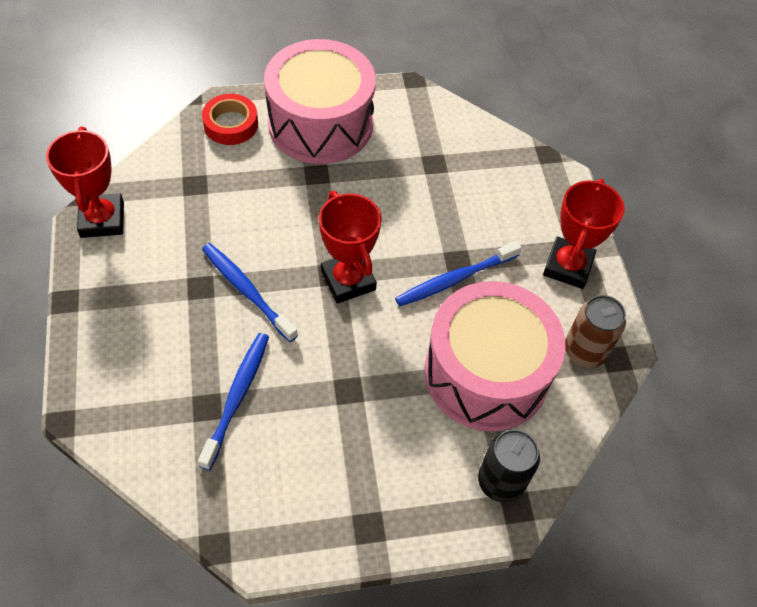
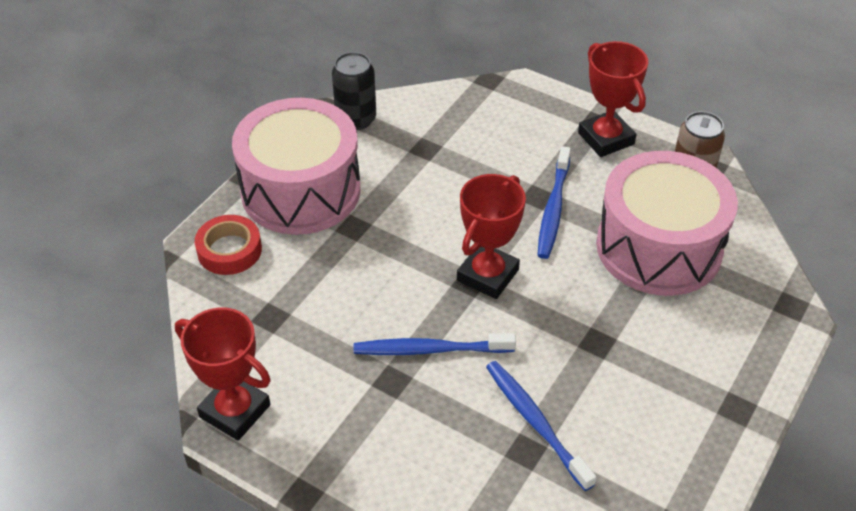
camera: 45 degrees left, 10 degrees down
red trophy [319,191,381,303] -> red trophy turned 75 degrees counterclockwise [457,174,526,299]
black can [478,429,540,503] -> black can moved to [332,52,376,130]

